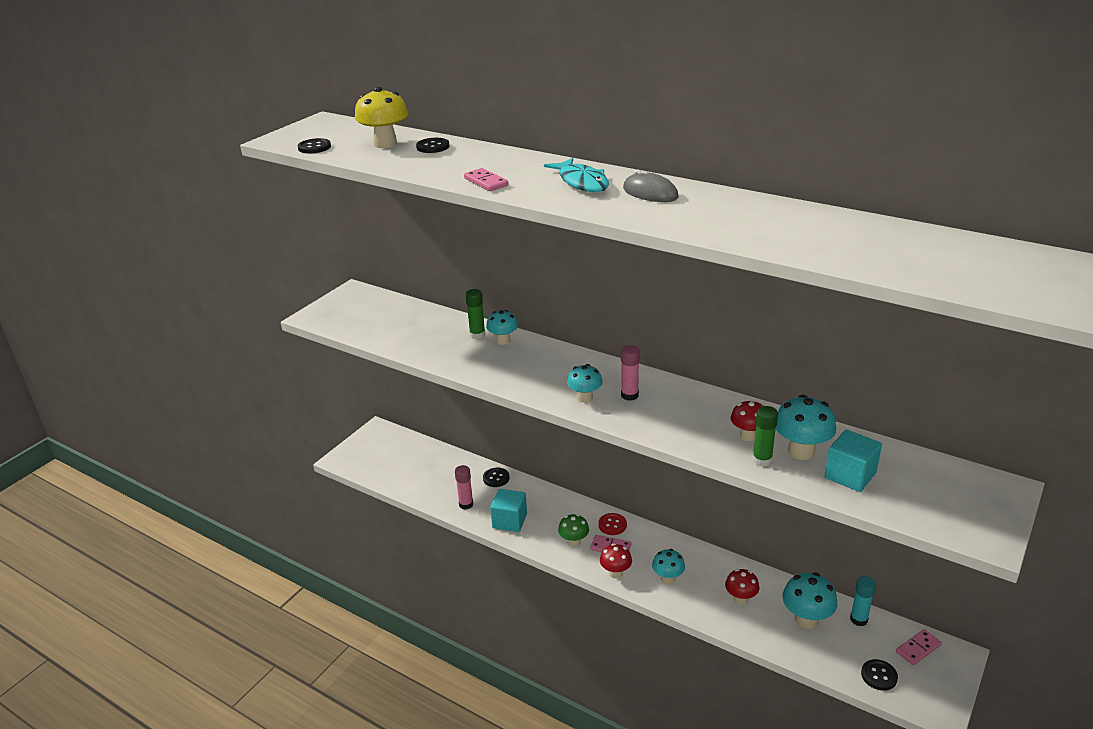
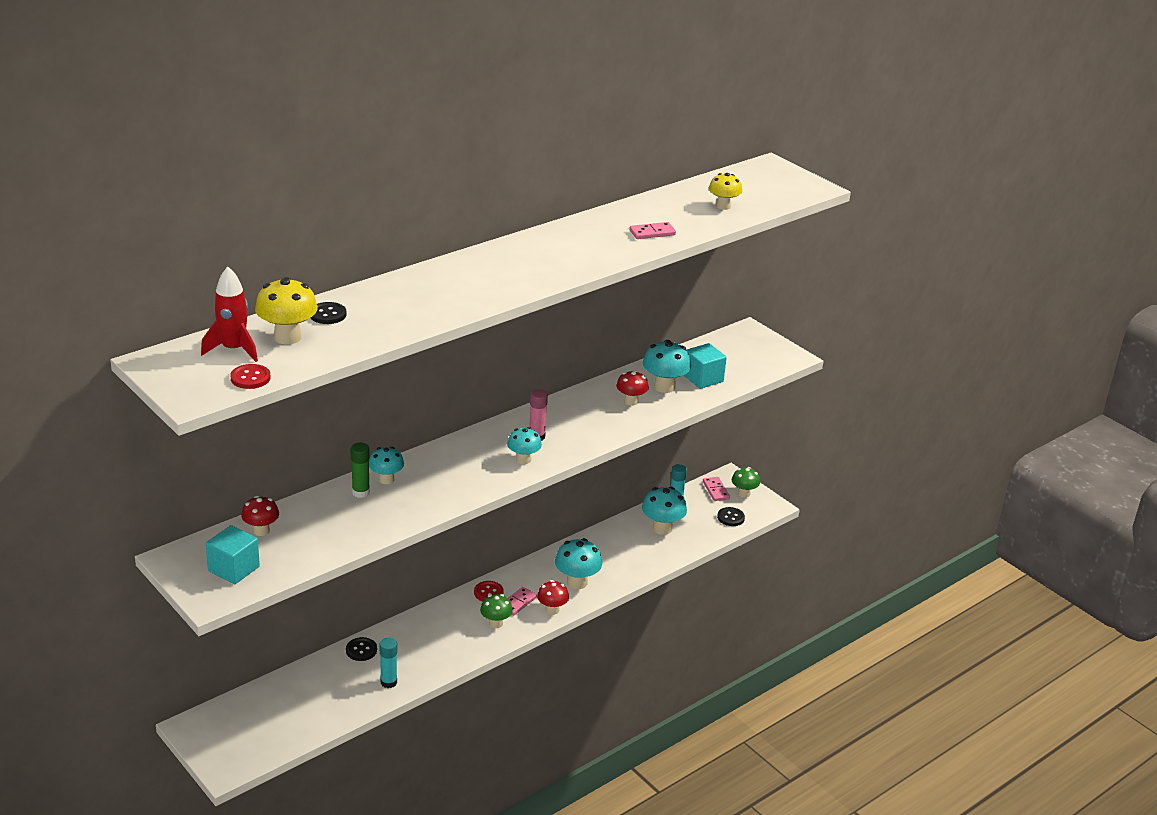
camera: 75 degrees left, 0 degrees up
black button [297,138,331,154] -> red button [230,364,271,389]
pink glue stick [455,465,473,509] -> turquoise glue stick [380,638,397,688]
pink domino [464,168,508,191] -> pink domino moved to [629,222,676,239]
turquoise cube [490,489,527,532] -> turquoise cube moved to [206,525,260,584]
turquoise fish [544,158,609,192] -> none
grey mouse [623,169,679,202] -> none
turquoise mushroom [652,549,685,584] -> turquoise mushroom [555,538,602,589], size x1.52
red mushroom [725,569,759,605] -> red mushroom moved to [241,496,279,536]
green glue stick [752,406,778,467] -> none
none -> red rocket [201,267,258,362]
none -> yellow mushroom [709,173,742,210]
none -> green mushroom [732,467,760,498]

